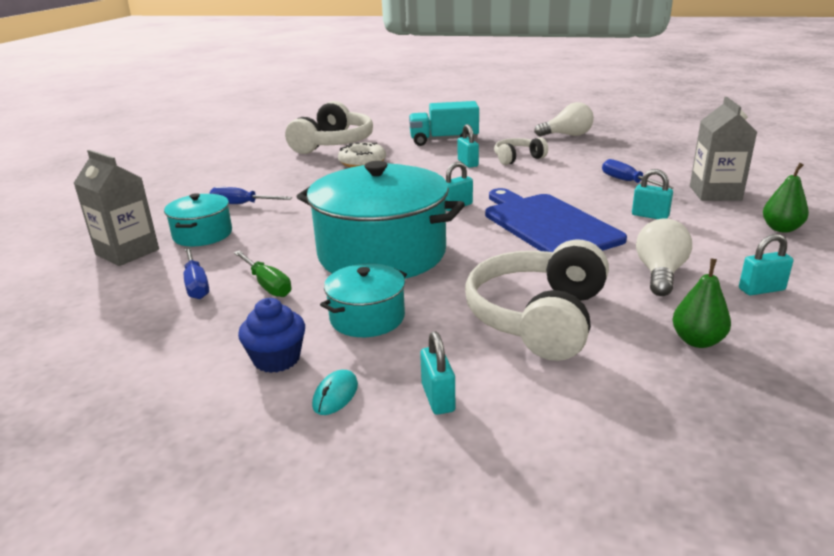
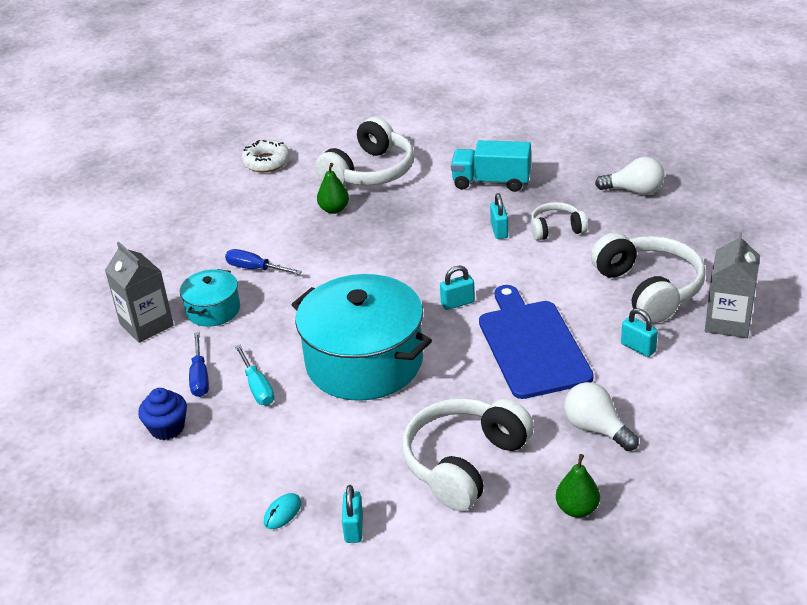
camera: 15 degrees right, 10 degrees up
green screwdriver [234,250,291,297] -> turquoise screwdriver [235,345,274,406]
blue cupcake [238,298,305,373] -> blue cupcake moved to [138,388,187,440]
turquoise pot [320,264,407,337] -> none
white donut [338,142,386,167] -> white donut moved to [242,140,290,173]
blue screwdriver [602,159,674,189] -> white headphones [591,233,706,323]
white light bulb [636,218,692,296] -> white light bulb turned 75 degrees counterclockwise [564,382,639,451]
turquoise padlock [739,234,793,295] -> none
green pear [763,163,809,233] -> green pear moved to [317,163,349,214]

